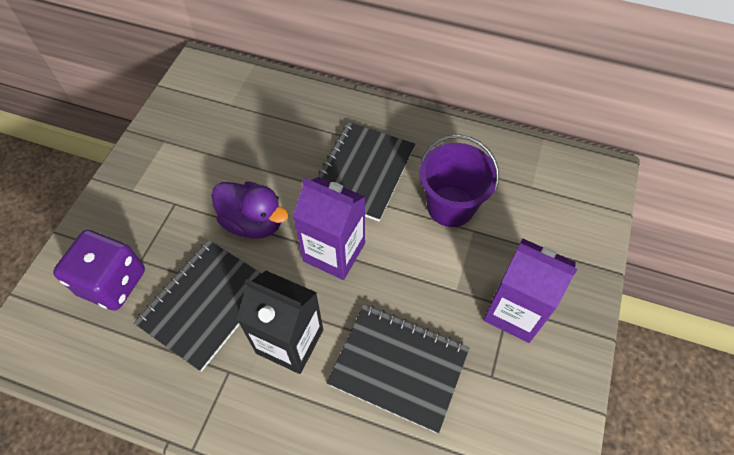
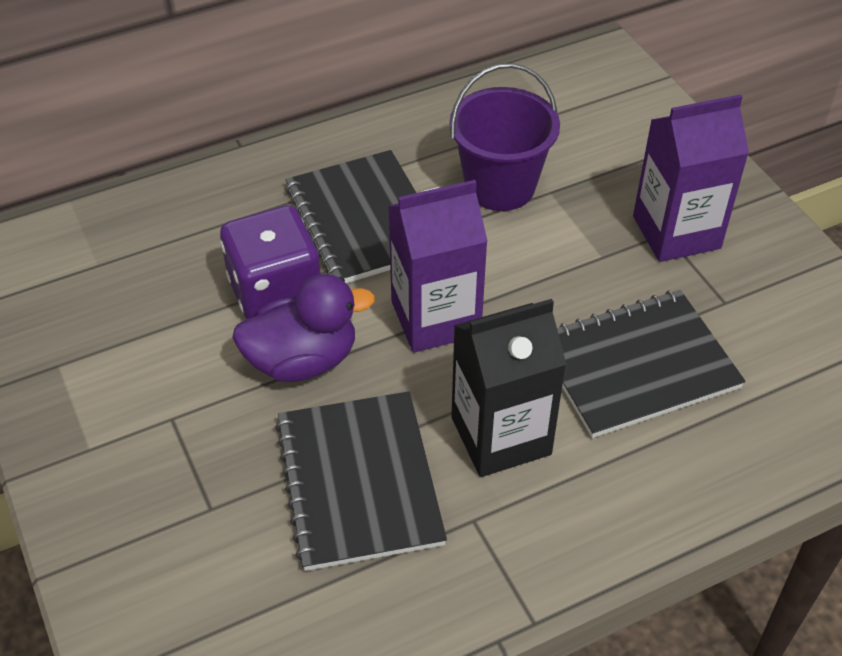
camera: 45 degrees left, 10 degrees down
purple dice [53,230,145,311] -> purple dice moved to [220,205,321,319]

